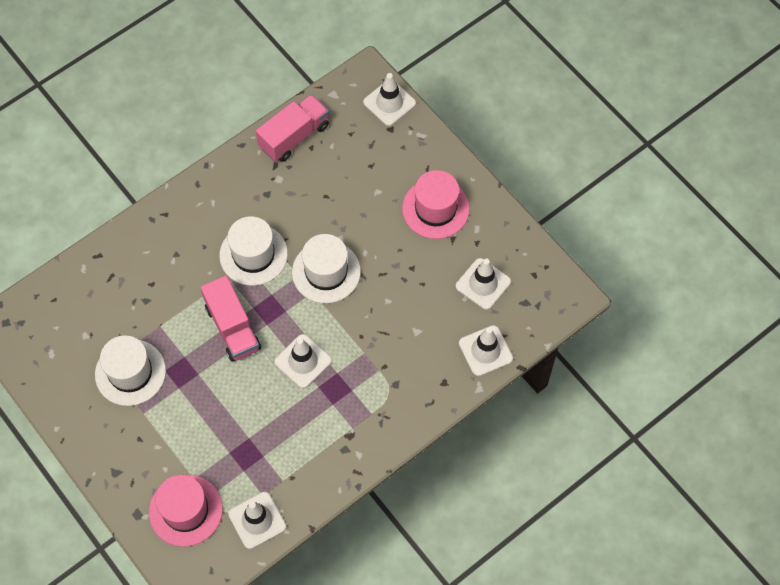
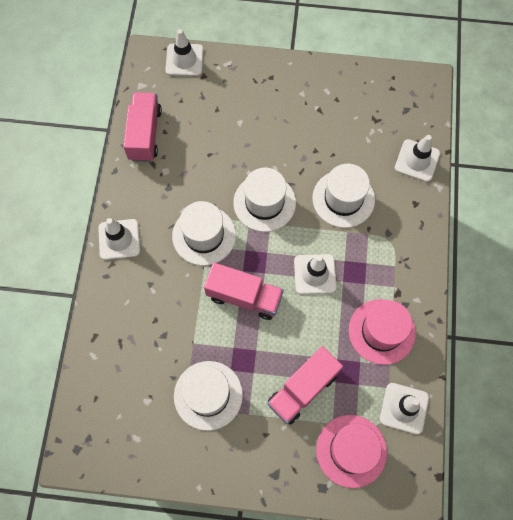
camera: 45 degrees left, 5 degrees up
pink hat [402,170,470,239] -> pink hat moved to [349,299,416,365]
white traffic cone [456,258,511,310] -> white traffic cone moved to [98,218,140,260]
none -> pink truck [267,346,343,425]
none -> white hat [312,164,375,228]

